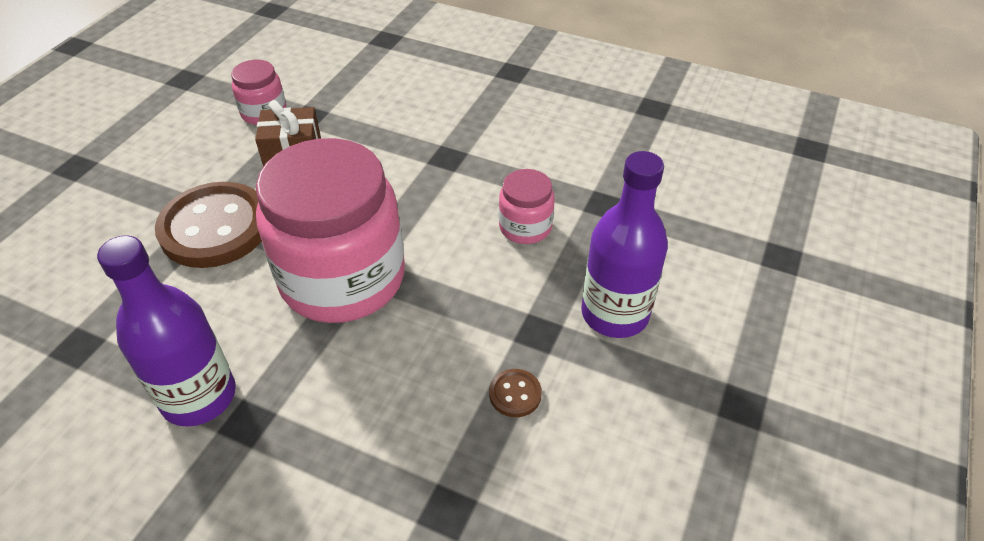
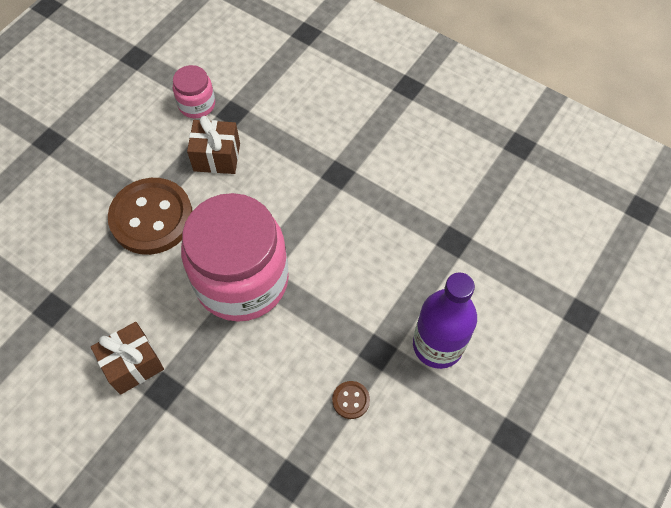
camera: 10 degrees right, 15 degrees up
purple bottle [97,235,236,427] -> brown gift [91,322,164,395]
pink jar [499,169,555,244] -> none

